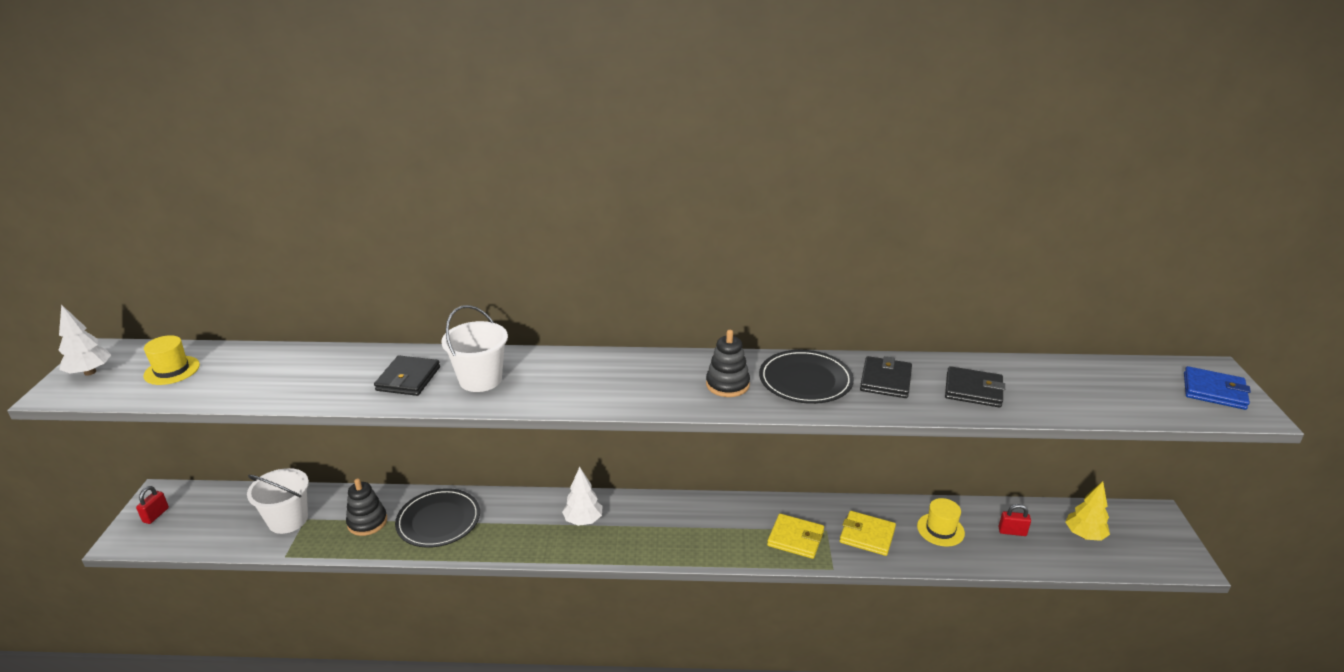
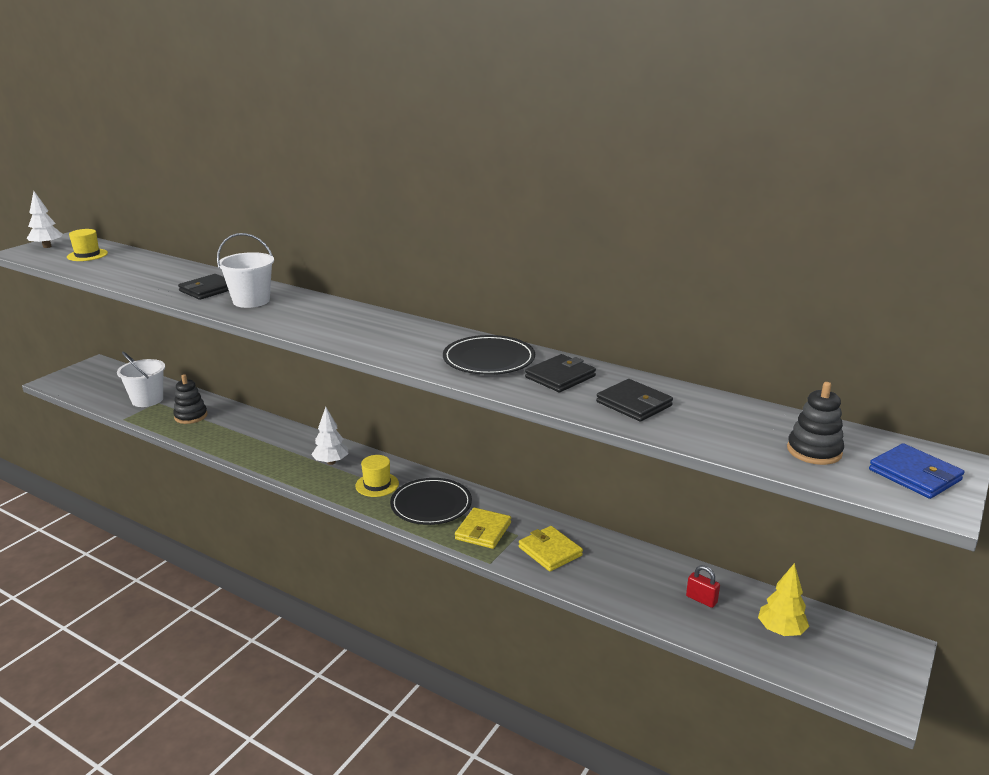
camera: 30 degrees right, 5 degrees down
red padlock [136,486,169,524] -> none
black plate [395,488,480,548] -> black plate moved to [390,478,472,525]
black stacking toy [706,330,750,397] -> black stacking toy moved to [787,382,844,465]
yellow wallet [767,513,824,559] -> yellow wallet turned 60 degrees clockwise [455,508,511,549]
yellow hat [917,498,965,547] -> yellow hat moved to [355,455,399,497]

